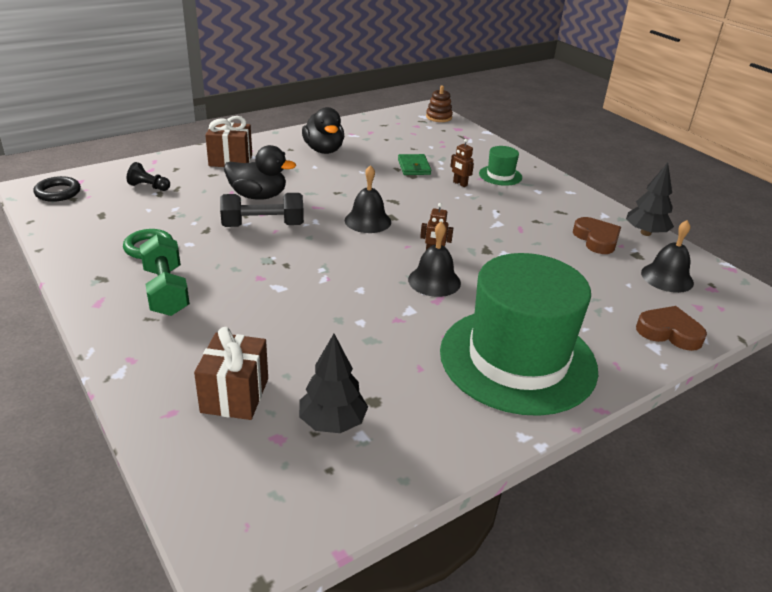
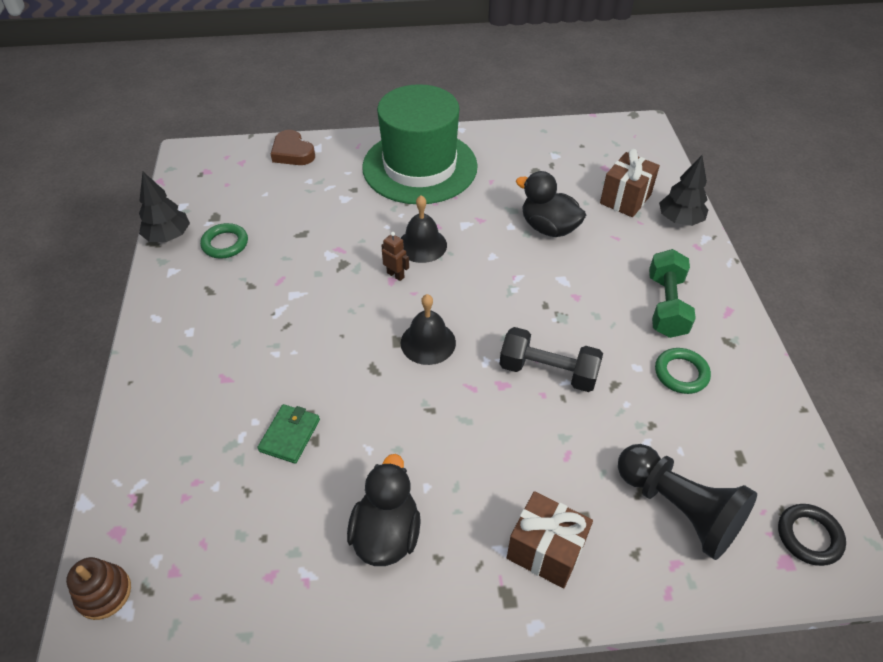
camera: 150 degrees left, 15 degrees up
black pawn [127,162,170,191] -> black pawn [618,444,757,560], size x2.15
black duck [224,145,296,200] -> black duck moved to [516,171,586,237]
black tree [299,334,368,433] -> black tree moved to [659,155,708,226]
brown robot [450,139,474,187] -> none
green hat [479,146,522,186] -> none
brown heart [573,217,621,254] -> green ring [200,223,248,259]
black bell [641,220,694,293] -> none

